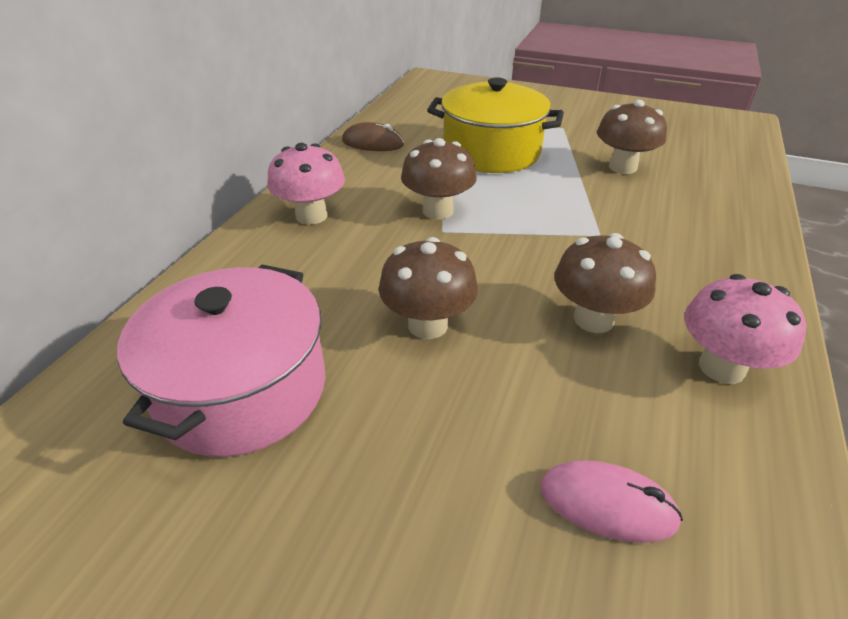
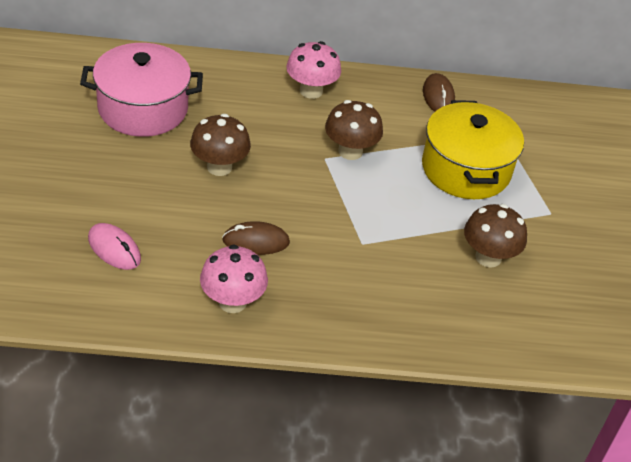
camera: 65 degrees right, 5 degrees up
pink mouse [540,460,683,543] -> pink mouse turned 45 degrees counterclockwise [88,223,141,270]
brown mushroom [554,233,656,333] -> brown mouse [222,221,290,255]

